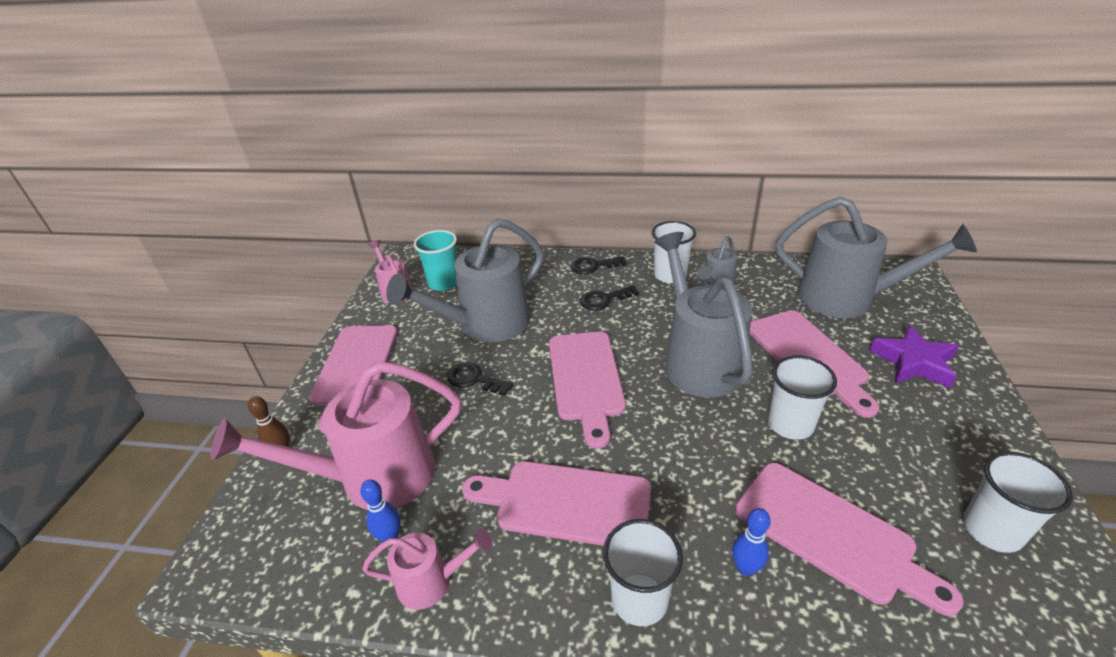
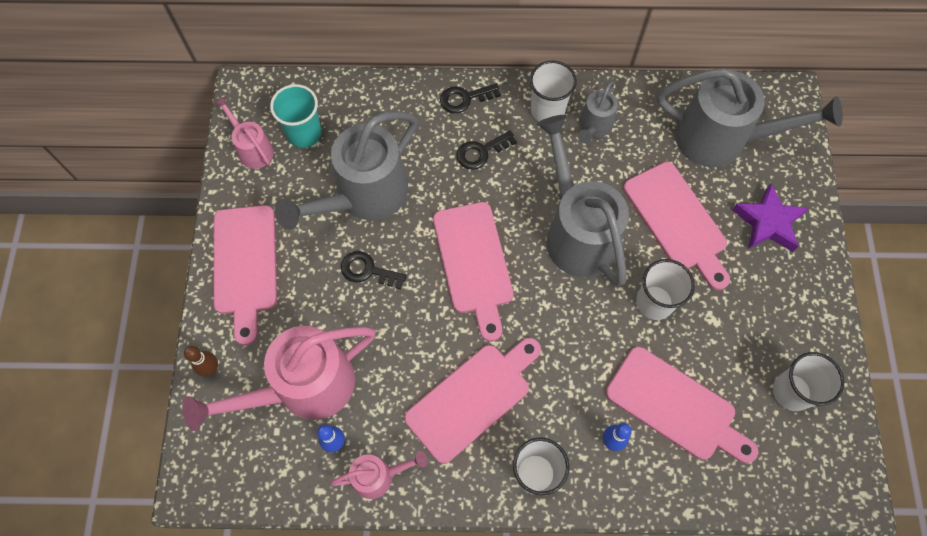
camera: 10 degrees left, 30 degrees up
pink cutting board [462,461,651,546] -> pink cutting board turned 135 degrees clockwise [405,338,541,464]

